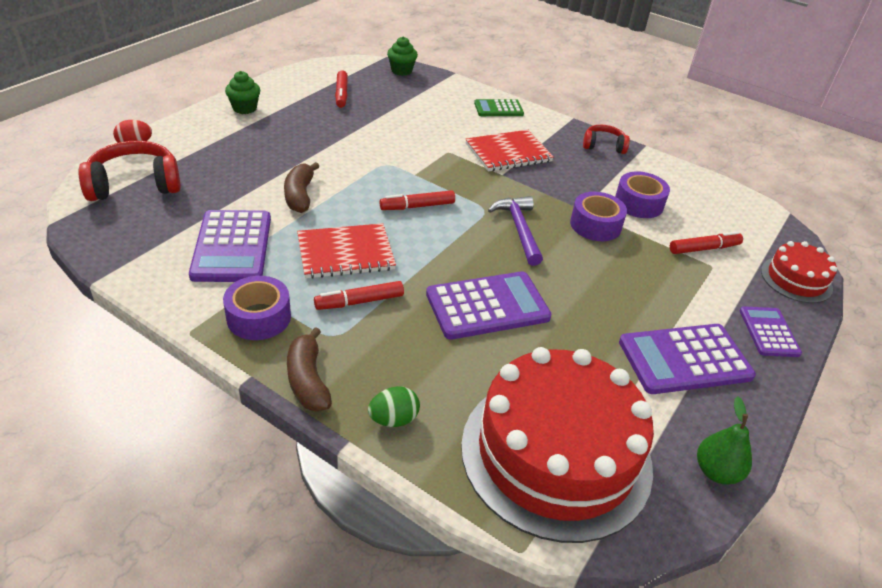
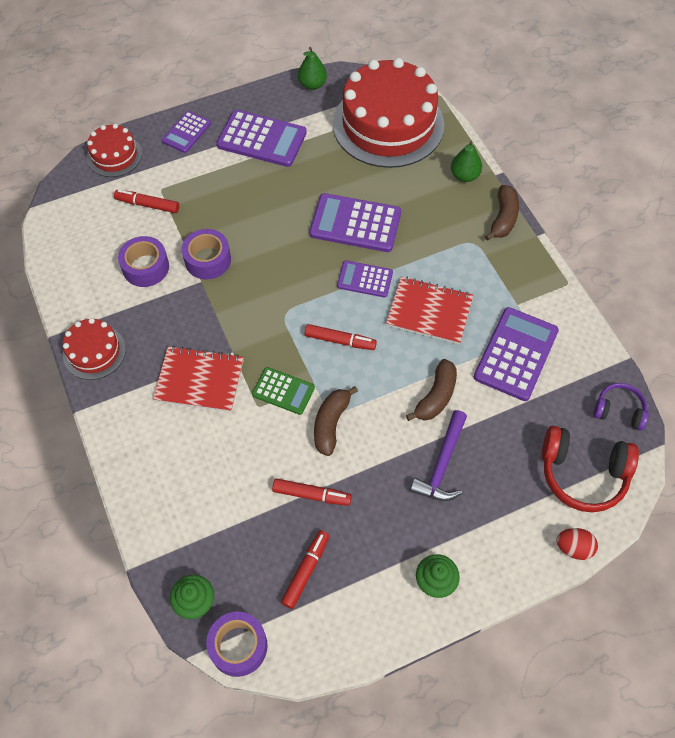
camera: 145 degrees left, 20 degrees up
purple tape [223,276,291,340] -> purple tape moved to [206,611,268,677]
red marker [314,281,404,310] -> red marker moved to [272,478,352,506]
green egg [368,386,420,427] -> green pear [451,141,482,182]
green calculator [474,99,524,116] -> green calculator moved to [252,367,315,415]
purple hammer [488,196,543,266] -> purple hammer moved to [410,410,467,501]
red headphones [583,125,630,154] -> red cake [63,318,126,380]
none -> brown banana [314,386,358,456]
none -> purple calculator [337,260,393,298]
none -> purple headphones [593,383,649,431]

